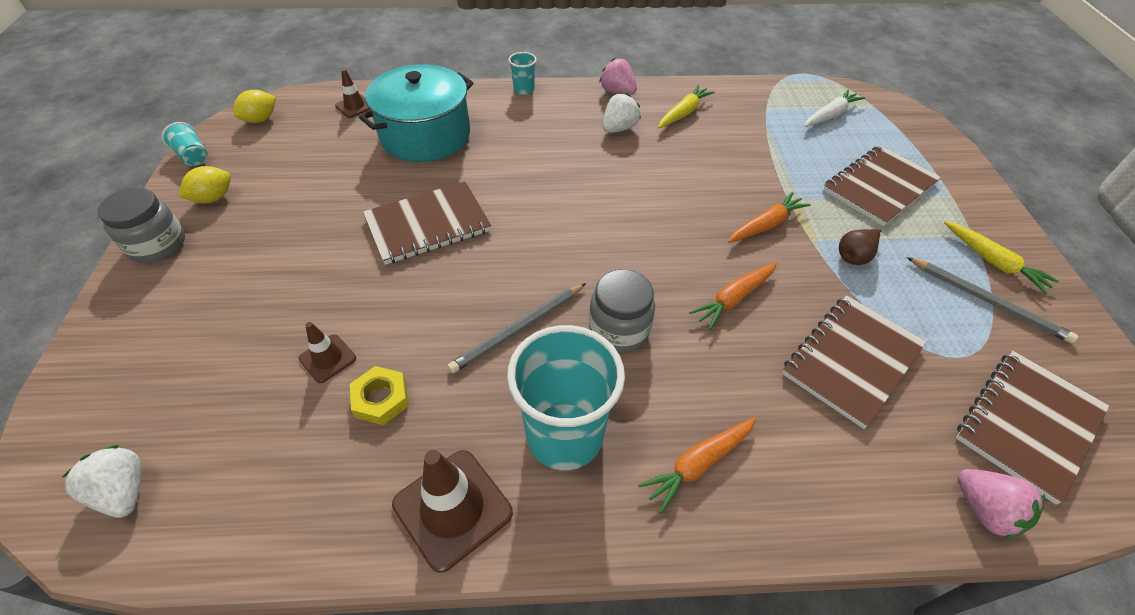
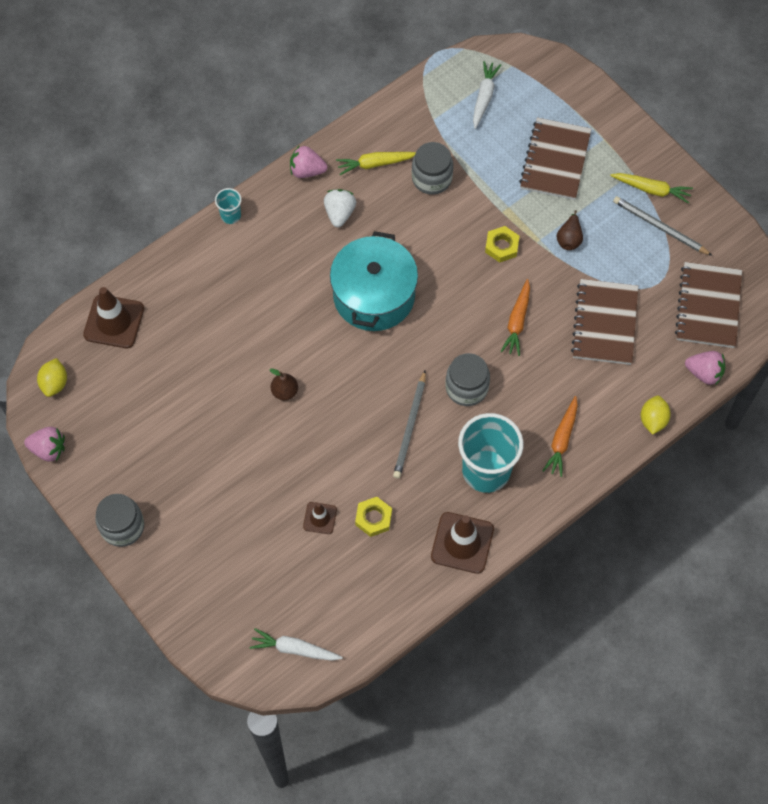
camera: 35 degrees left, 15 degrees up
white strawberry [62,445,141,518] -> white carrot [249,628,343,661]
turquoise cup [162,122,207,166] -> pink strawberry [24,427,65,462]
yellow lemon [178,166,231,203] -> yellow lemon moved to [641,396,671,435]
brown traffic cone [335,69,370,118] -> brown traffic cone [83,287,144,348], size x1.80
turquoise pot [359,64,473,162] -> turquoise pot moved to [330,231,418,331]
brown notebook [363,181,492,265] -> brown pear [270,368,298,400]
yellow carrot [658,85,715,128] -> yellow carrot turned 105 degrees counterclockwise [336,152,416,175]
orange carrot [728,192,811,243] -> yellow nut [485,226,520,263]
grey pencil [907,257,1078,343] -> grey pencil turned 150 degrees counterclockwise [613,196,713,256]
none -> grey jar [412,142,453,195]

